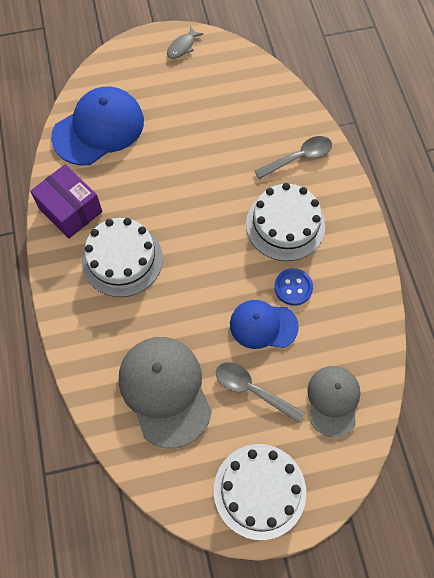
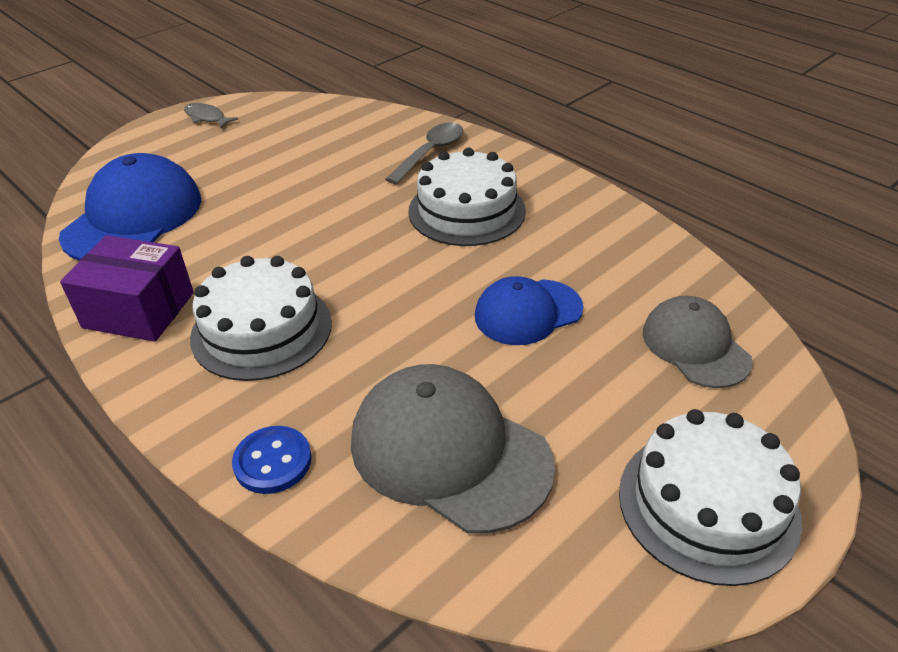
camera: 30 degrees left, 25 degrees down
grey fish [167,26,203,59] -> grey fish turned 120 degrees clockwise [184,103,238,128]
grey spoon [216,362,305,423] -> none
blue button [274,268,313,306] -> blue button moved to [232,426,312,494]

